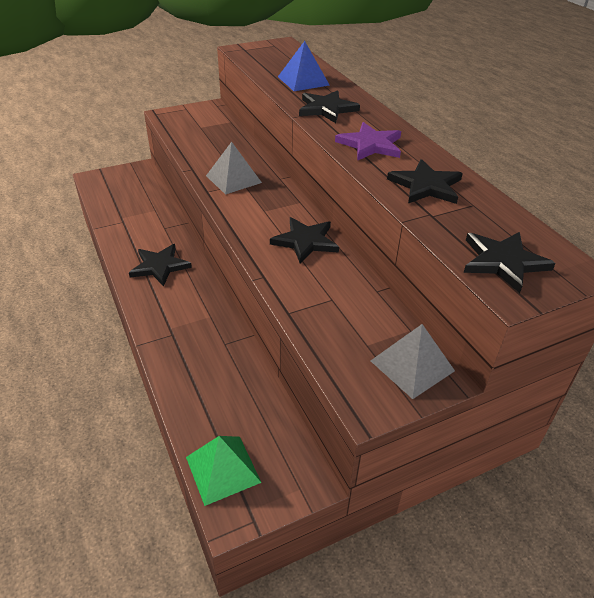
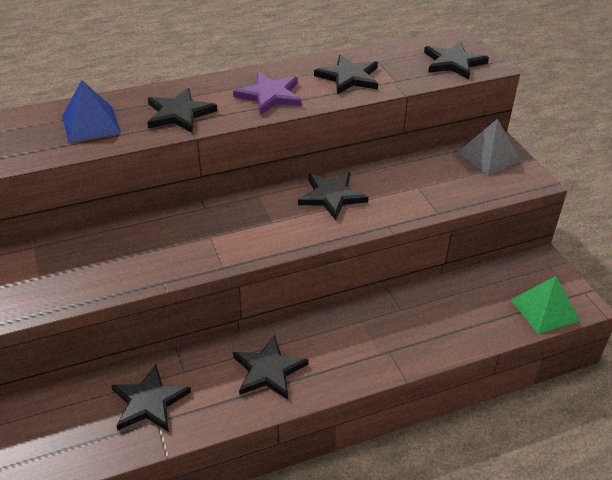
camera: 85 degrees left, 0 degrees up
grey pyramid [206,142,262,195] -> none
none -> black star [111,364,191,432]

